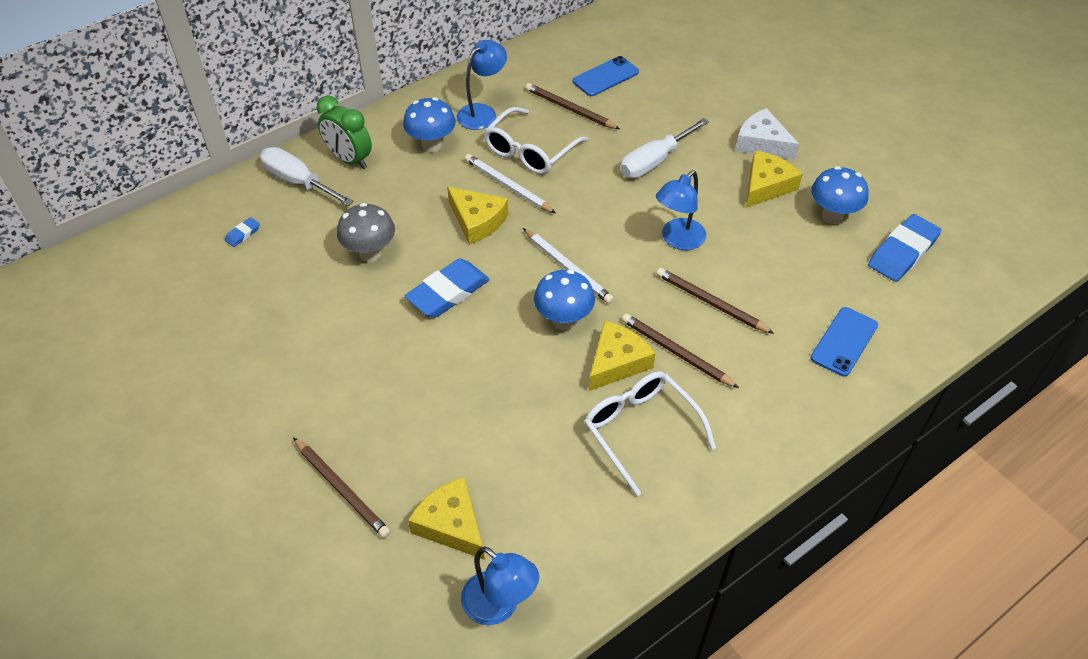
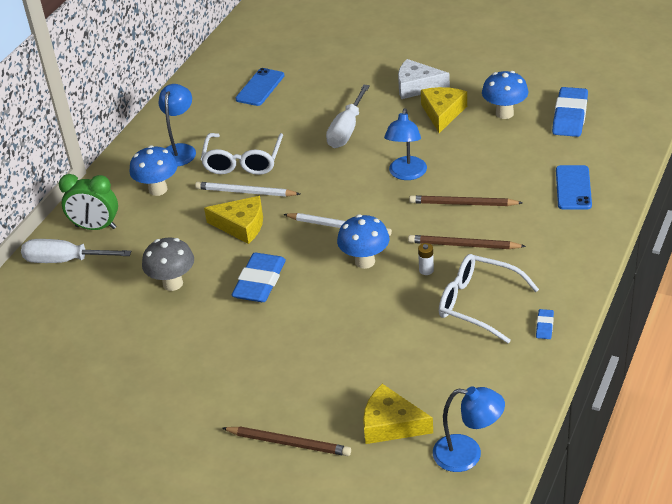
camera: 25 degrees left, 10 degrees down
blue eraser [225,217,260,247] -> blue eraser moved to [536,309,554,339]
brown pencil [525,83,620,129] -> none
yellow cheese [589,321,655,391] -> white battery [418,243,434,275]

